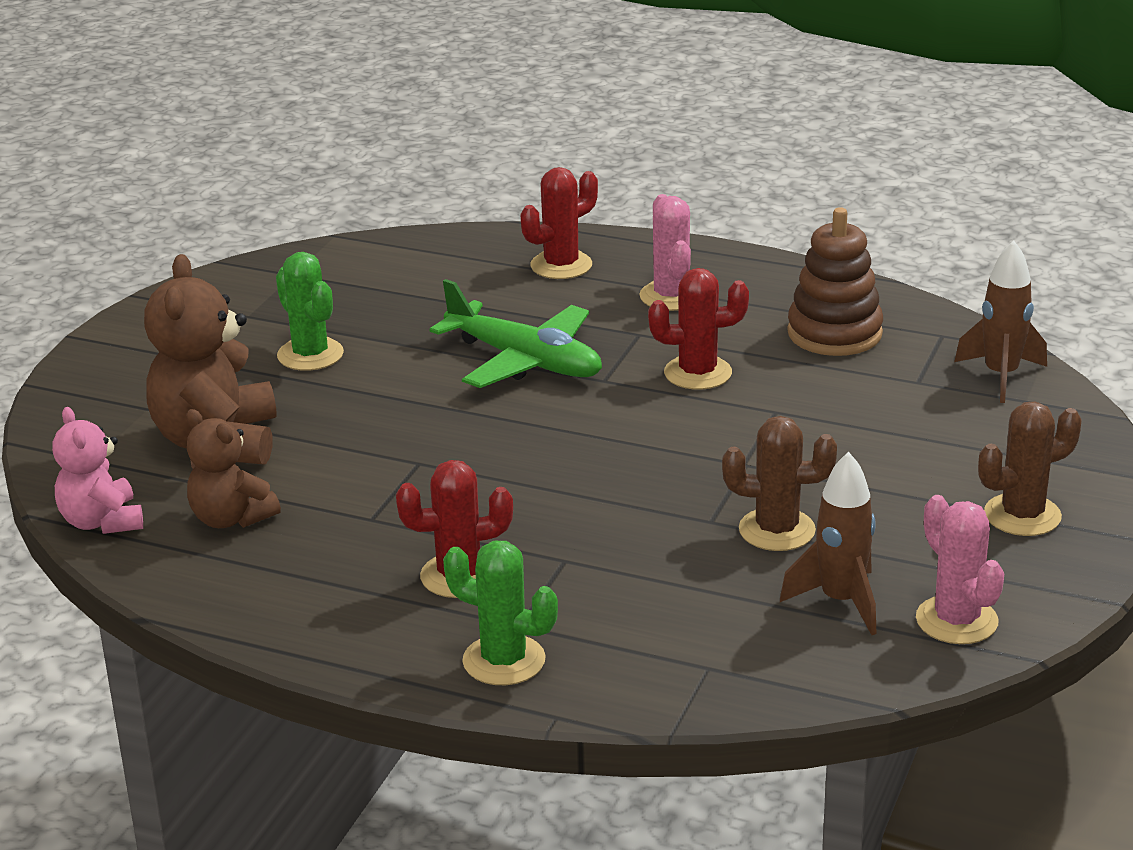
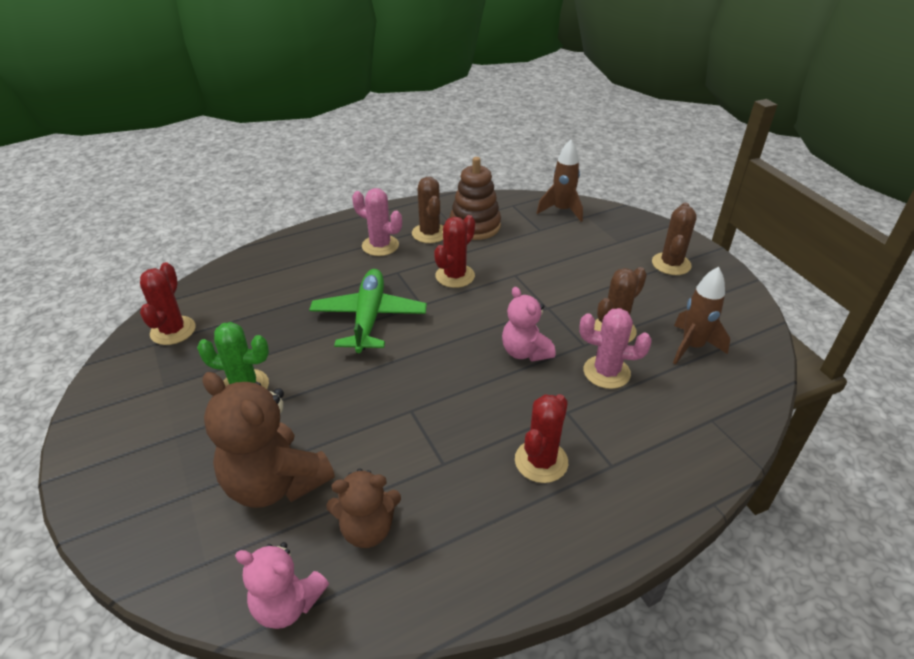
camera: 50 degrees left, 10 degrees up
green plane [429,279,602,388] -> green plane turned 75 degrees counterclockwise [309,269,427,353]
green cactus [443,541,558,685] -> none
red cactus [521,167,598,279] -> red cactus moved to [140,262,196,345]
pink cactus [916,495,1004,644] -> pink cactus moved to [579,308,652,389]
none -> brown cactus [412,177,443,243]
none -> pink teddy bear [502,287,556,362]

